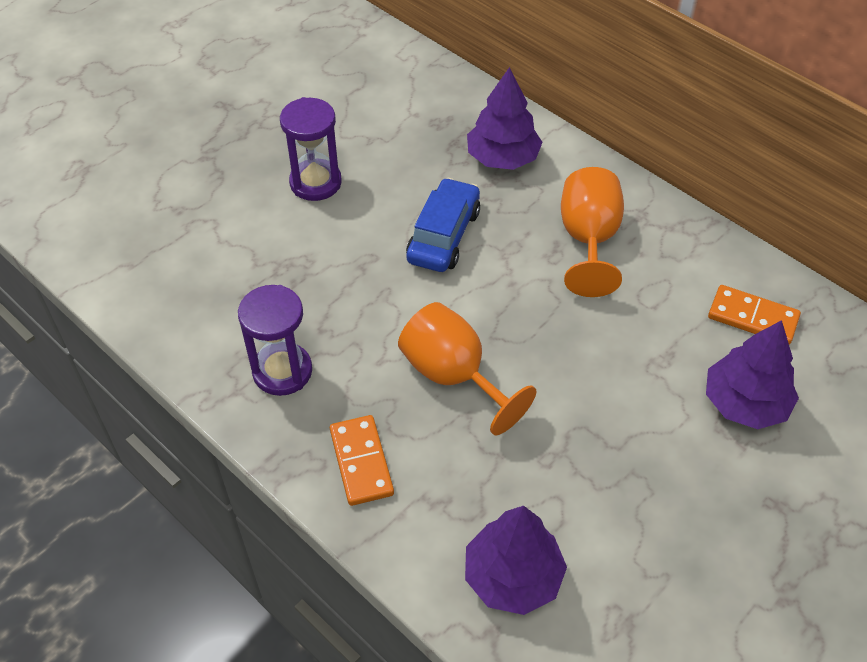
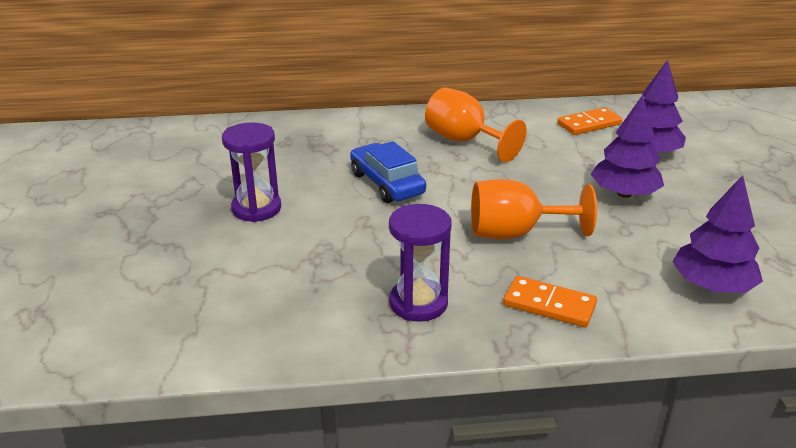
camera: 50 degrees left, 20 degrees down
purple tree [467,67,543,170] -> purple tree moved to [591,95,664,198]

